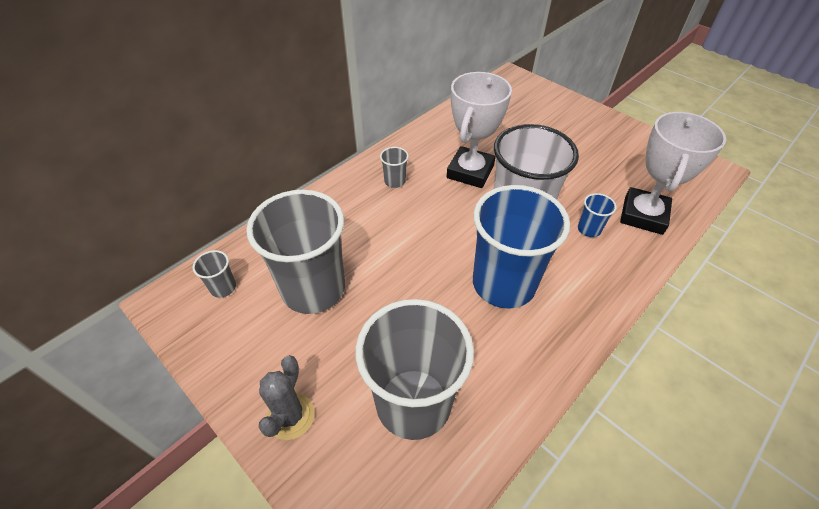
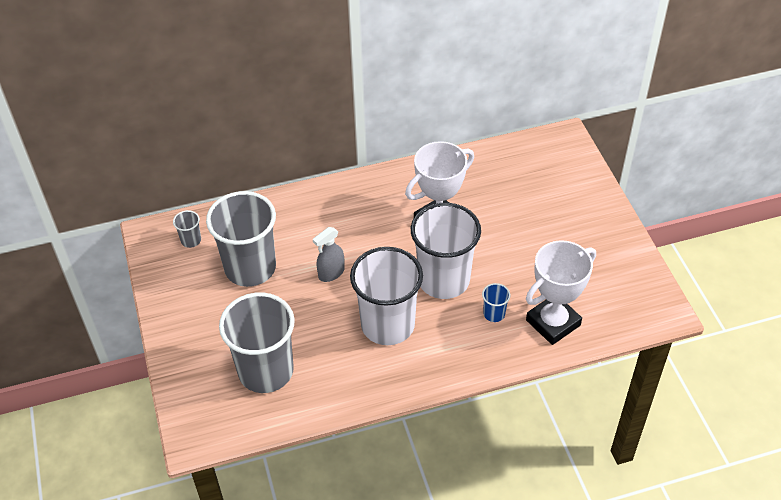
camera: 30 degrees right, 0 degrees up
grey cactus [258,355,314,440] -> none
grey cup [380,147,409,188] -> none
blue cup [473,185,570,309] -> white cup [350,247,423,345]
none -> grey spray bottle [313,227,345,282]

